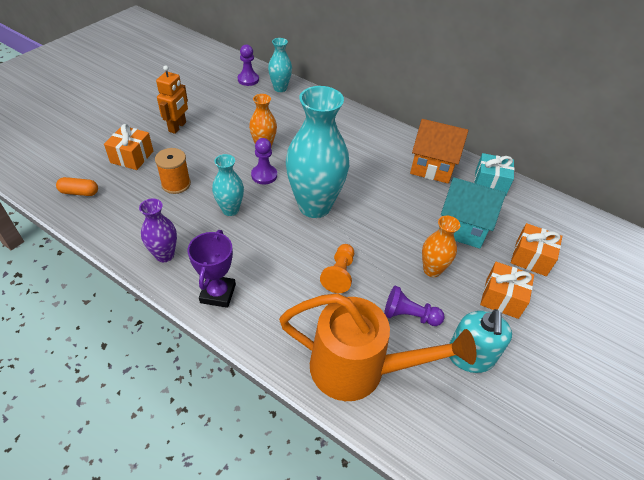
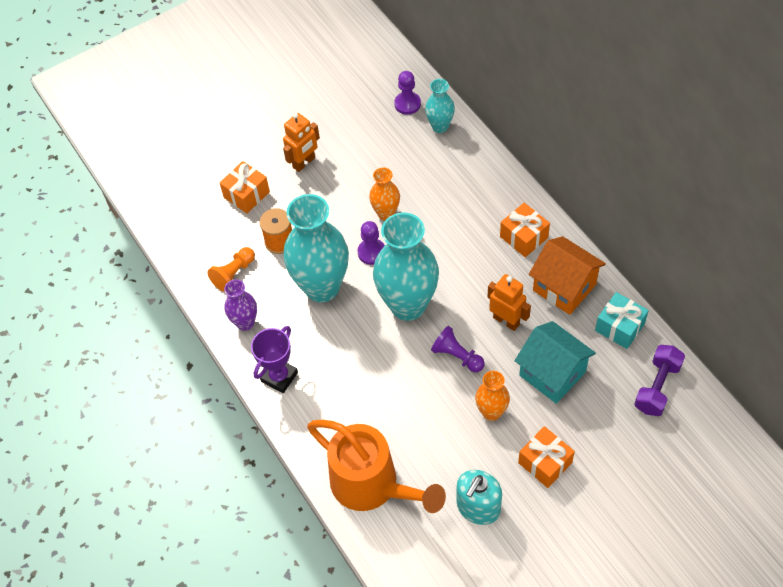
camera: 30 degrees right, 10 degrees up
orange capsule [56,177,98,196] -> none
turquoise vase [212,154,244,216] -> turquoise vase [283,194,349,303], size x1.99
orange pawn [320,244,354,293] -> orange pawn moved to [207,247,255,292]
purple pawn [384,286,445,326] -> purple pawn moved to [431,326,485,372]
orange gift [511,223,562,276] -> orange gift moved to [500,203,550,257]
none -> orange robot [488,274,531,331]
none -> purple dumbbell [634,345,685,416]

